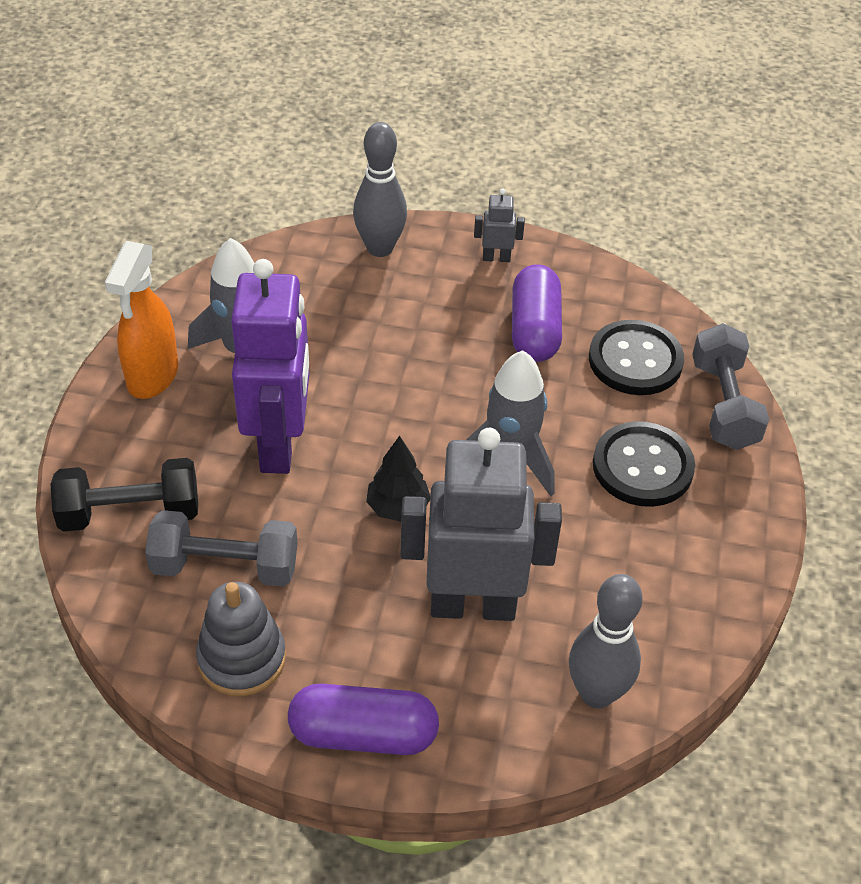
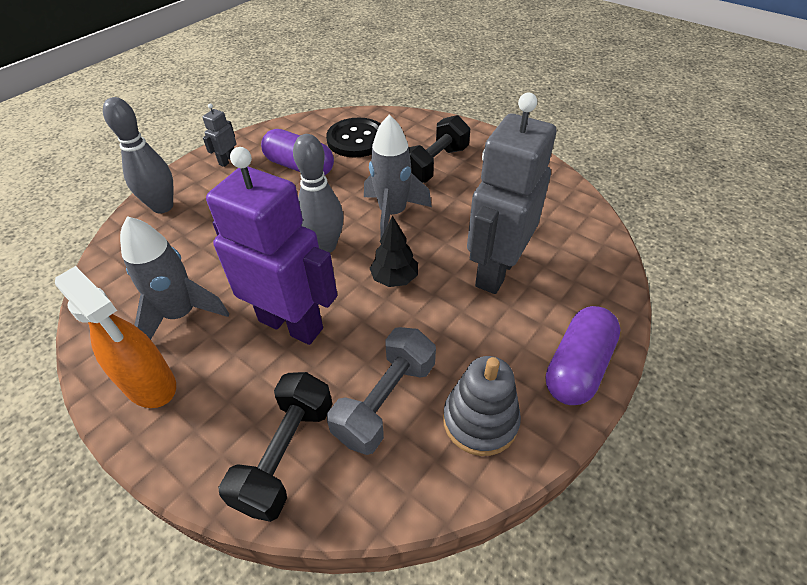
camera: 60 degrees left, 0 degrees up
grey bowling pin [569,574,643,708] -> grey bowling pin moved to [293,134,344,253]
black button [593,421,695,507] -> black dumbbell [409,115,470,183]
grey dumbbell [692,323,769,450] -> none

